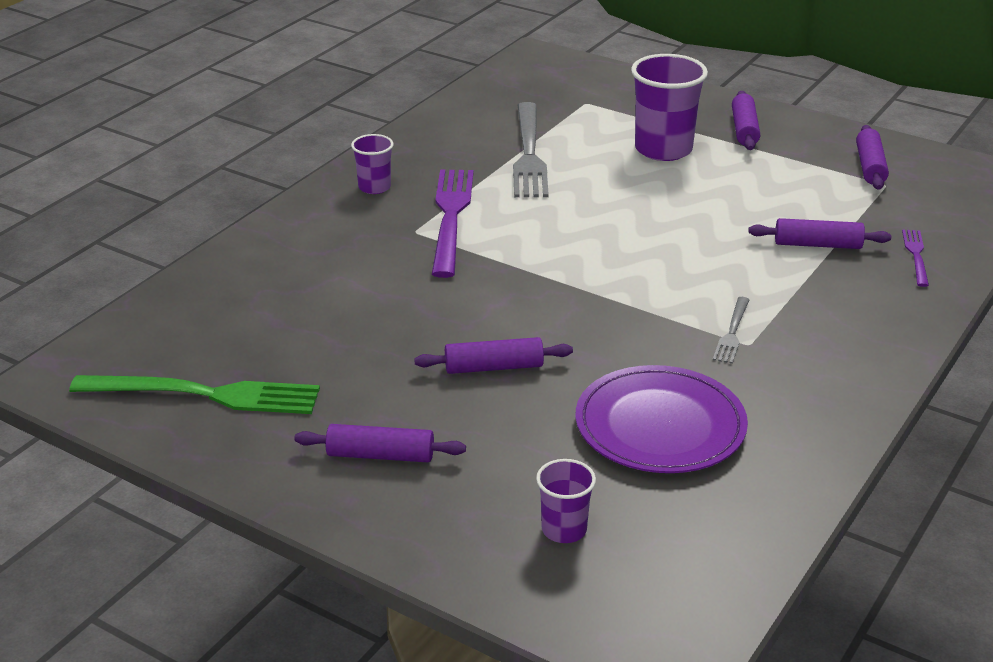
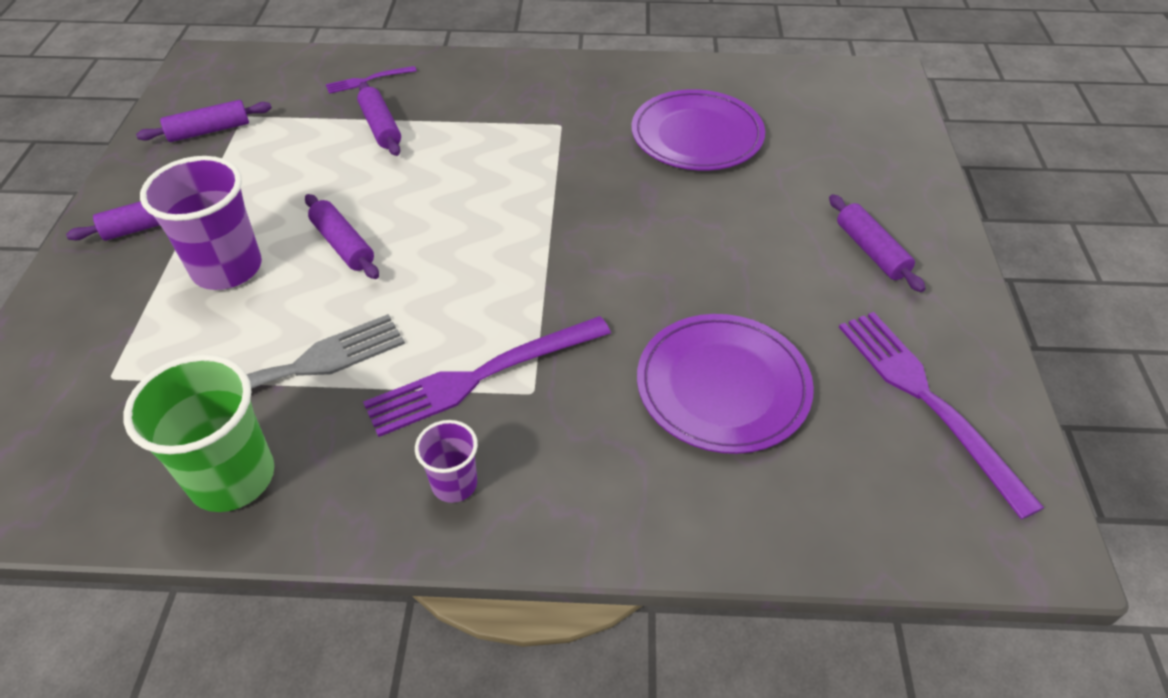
camera: 120 degrees left, 15 degrees up
green fork [69,375,320,414] -> purple fork [839,312,1044,519]
purple rolling pin [414,337,573,374] -> purple rolling pin moved to [305,194,379,279]
purple cup [536,459,596,543] -> none
grey fork [713,297,750,364] -> none
none -> green cup [123,354,274,512]
none -> purple plate [637,314,814,454]

